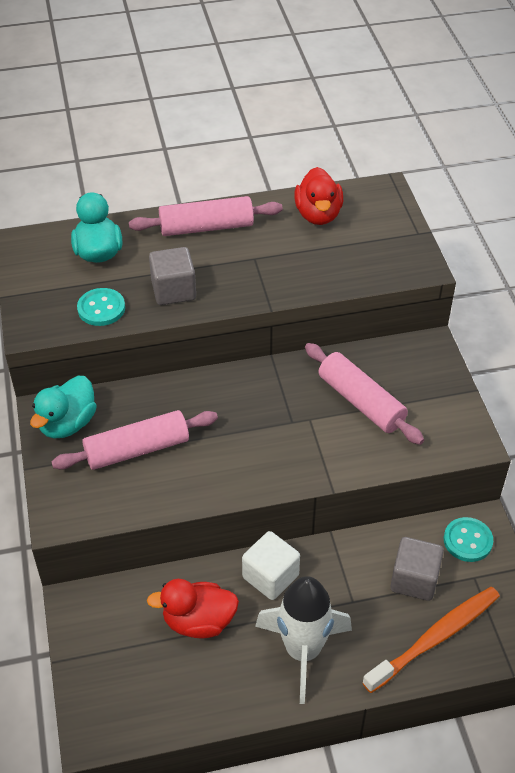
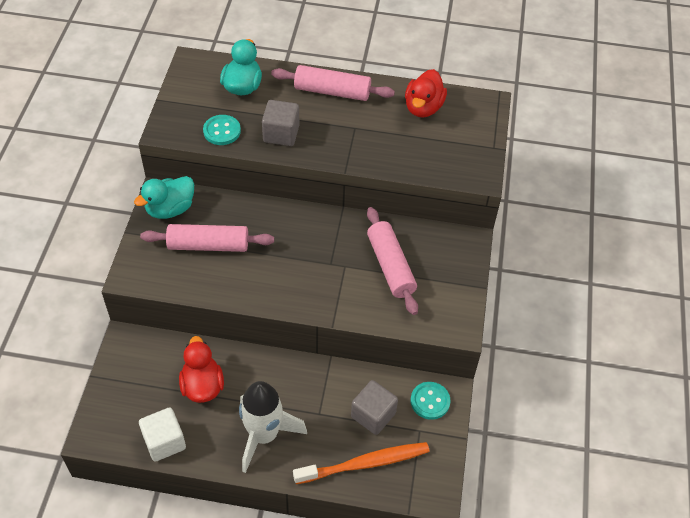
camera: 20 degrees right, 5 degrees up
red duck [147,579,239,638] -> red duck turned 60 degrees clockwise [179,336,224,403]
white cube [242,531,300,600] -> white cube moved to [139,408,186,462]

